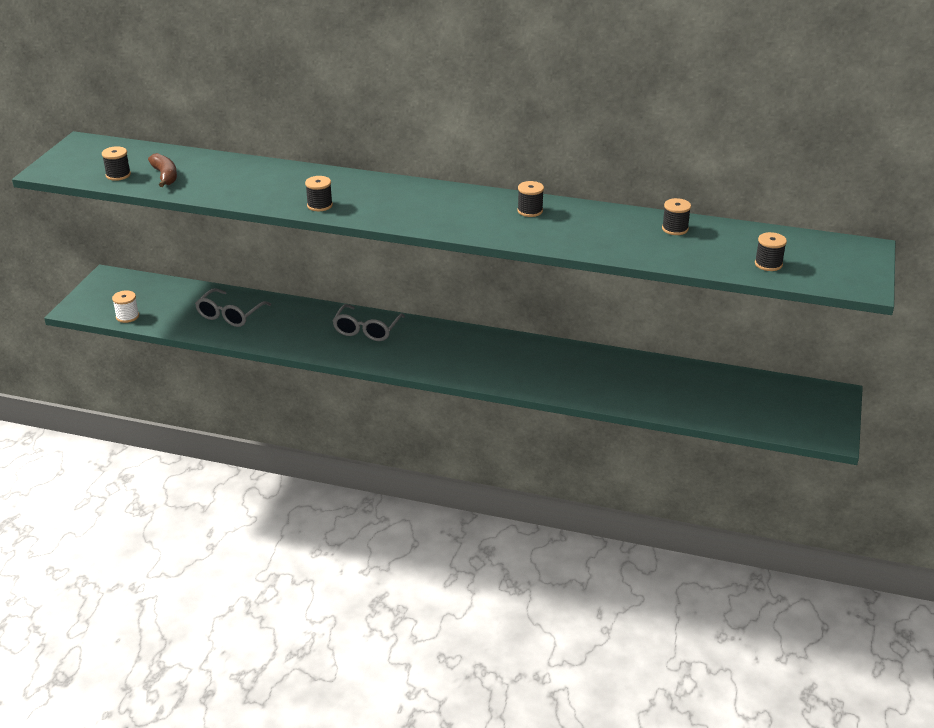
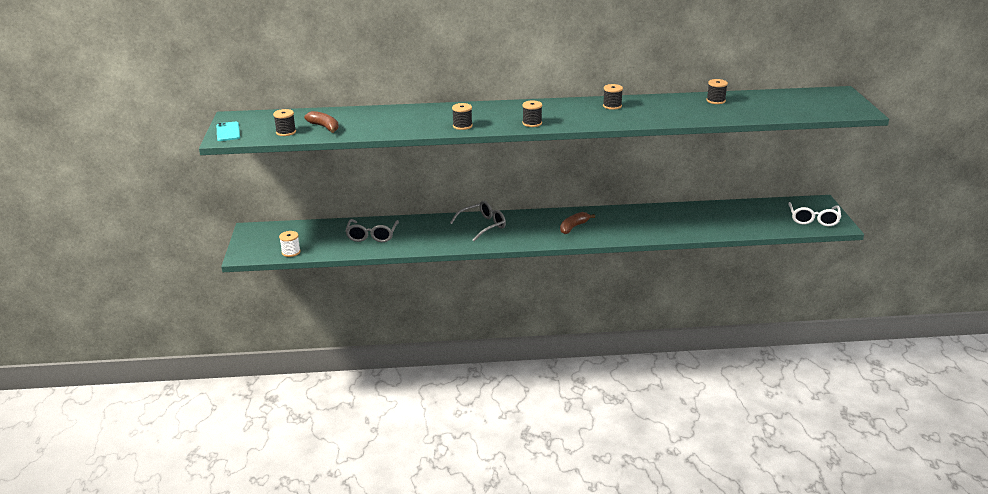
camera: 20 degrees left, 5 degrees down
grey glasses [332,304,405,341] -> grey glasses turned 120 degrees counterclockwise [450,201,506,241]
black spool [755,232,787,271] -> black spool moved to [522,100,542,127]
none -> turquoise phone [217,122,240,141]
none -> brown banana [560,212,595,234]
none -> white glasses [788,202,841,226]

